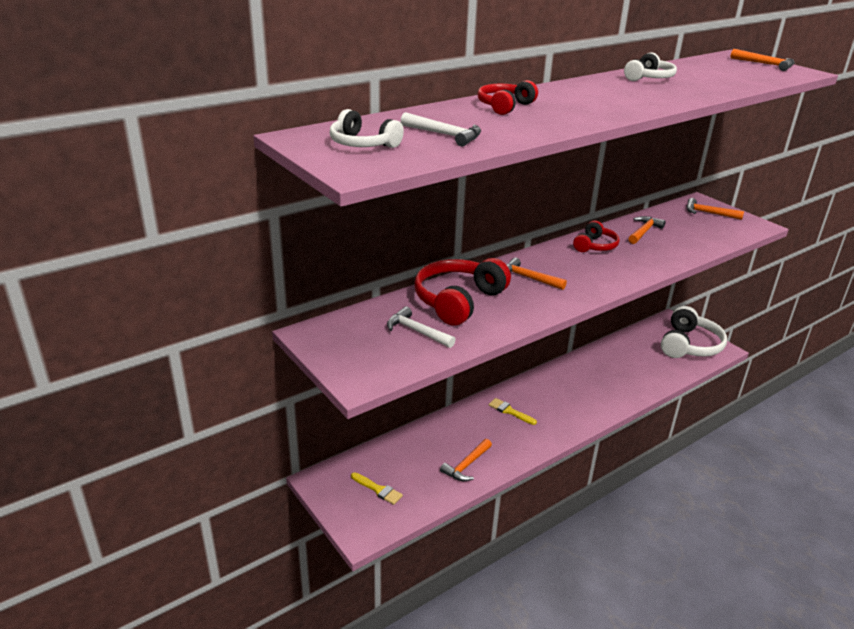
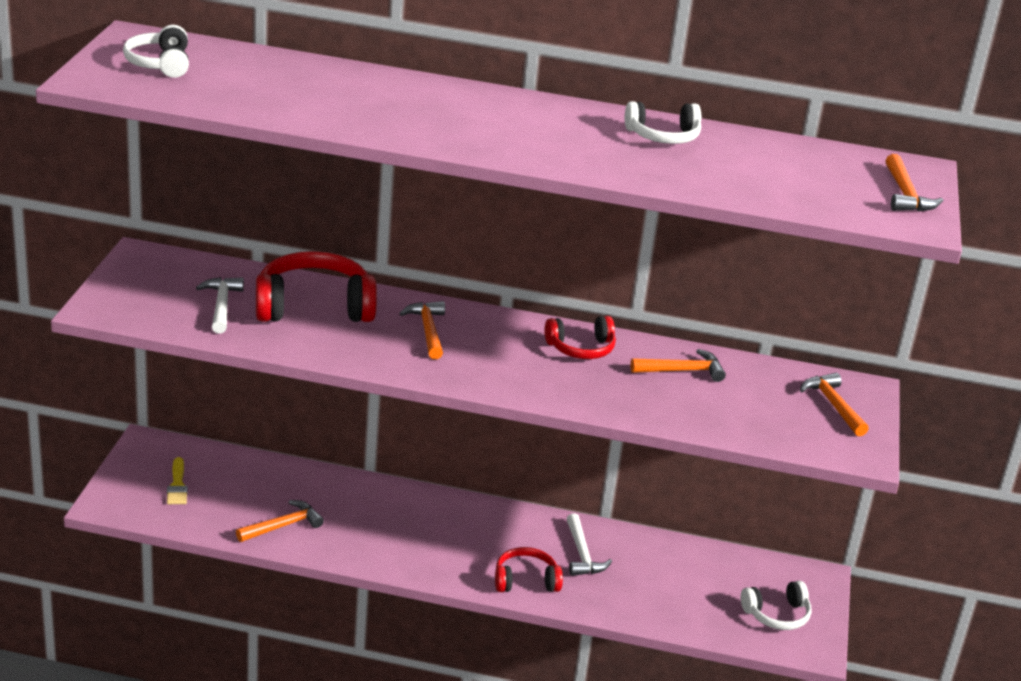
camera: 45 degrees right, 0 degrees up
white hammer [401,112,481,147] -> white hammer moved to [566,513,612,576]
orange hammer [440,439,492,481] -> orange hammer turned 150 degrees clockwise [236,500,324,542]
red headphones [477,80,538,115] -> red headphones moved to [495,547,563,592]
yellow brush [489,398,537,425] -> none
white headphones [661,306,727,358] -> white headphones [741,581,812,630], size x0.57

